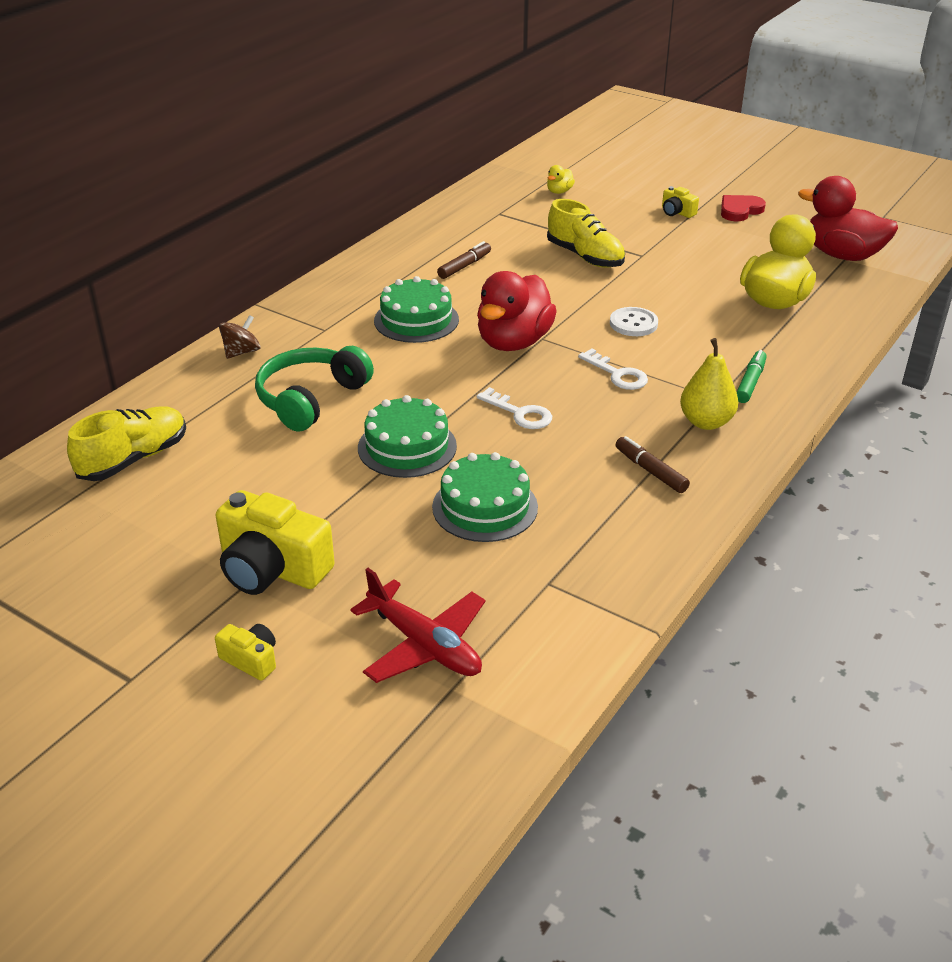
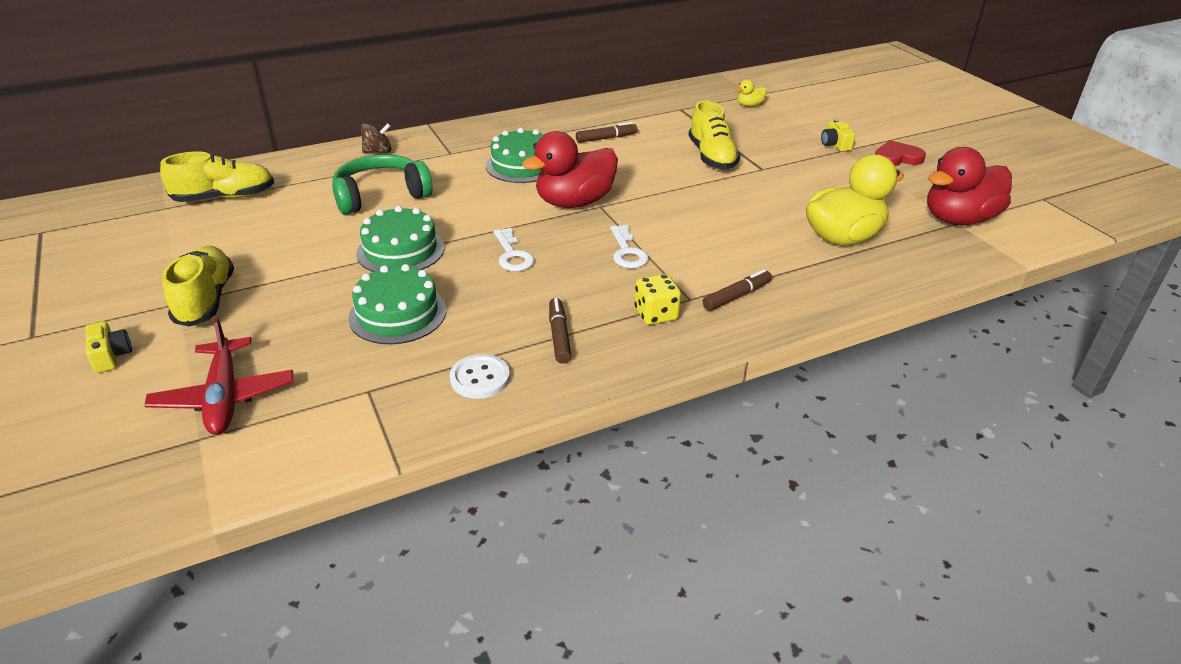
camera: 30 degrees right, 0 degrees up
yellow camera [216,490,335,595] -> yellow shoe [162,246,234,327]
white button [610,307,658,336] -> white button moved to [450,354,510,399]
yellow pear [680,338,738,430] -> yellow dice [634,274,681,325]
green marker [737,350,767,403] -> brown marker [703,269,772,311]
red duck [798,176,898,261] -> red duck turned 90 degrees counterclockwise [927,147,1012,225]

